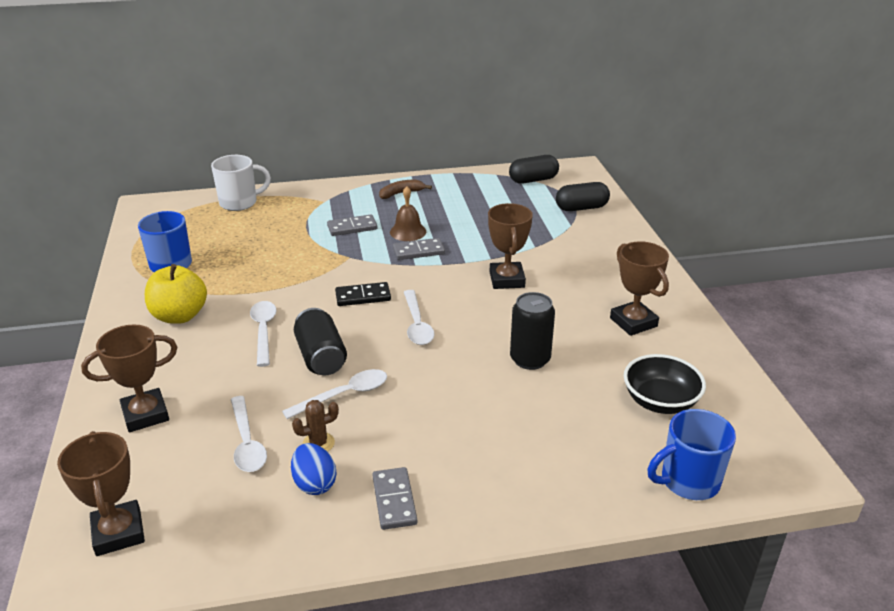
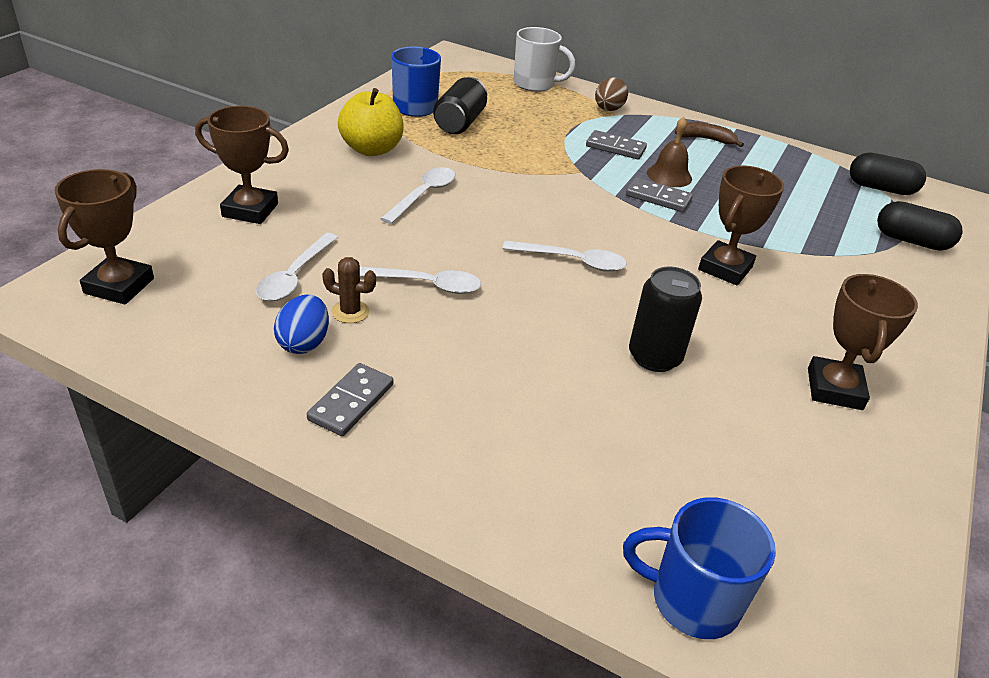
camera: 35 degrees right, 5 degrees up
black can [294,308,347,375] -> black can moved to [433,77,487,134]
black domino [335,282,391,306] -> none
white spoon [404,290,434,345] -> white spoon turned 105 degrees counterclockwise [502,240,627,272]
black bowl [624,354,706,414] -> none
none -> brown egg [595,77,628,111]

